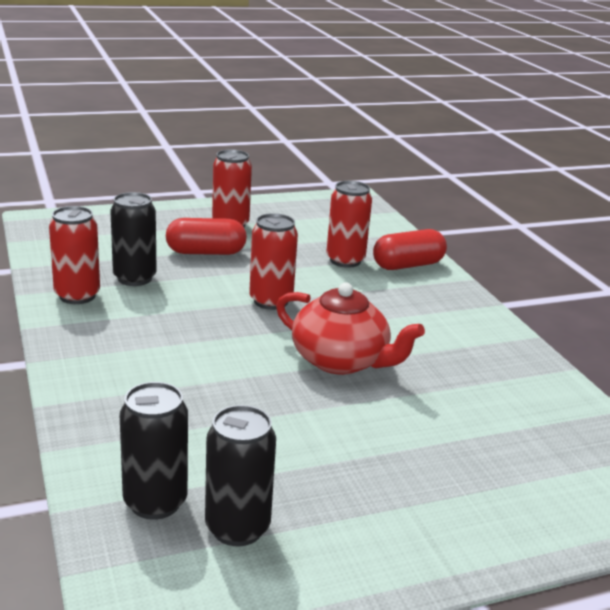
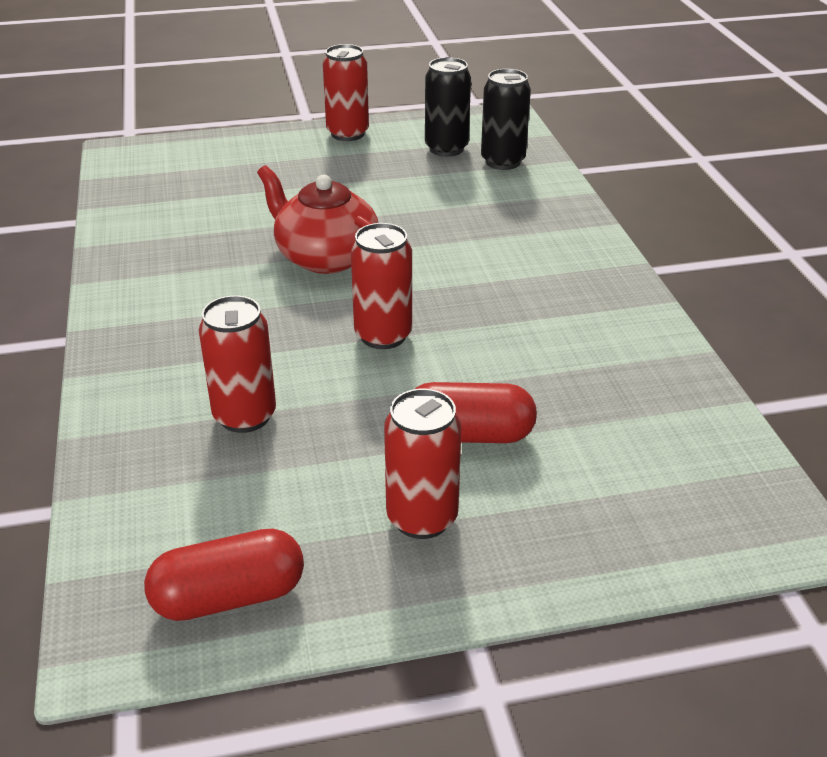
camera: 170 degrees left, 10 degrees up
red can [49,206,100,304] -> red can moved to [323,44,369,141]
black can [110,192,157,286] -> none
red capsule [373,229,447,270] -> red capsule moved to [144,529,304,621]

